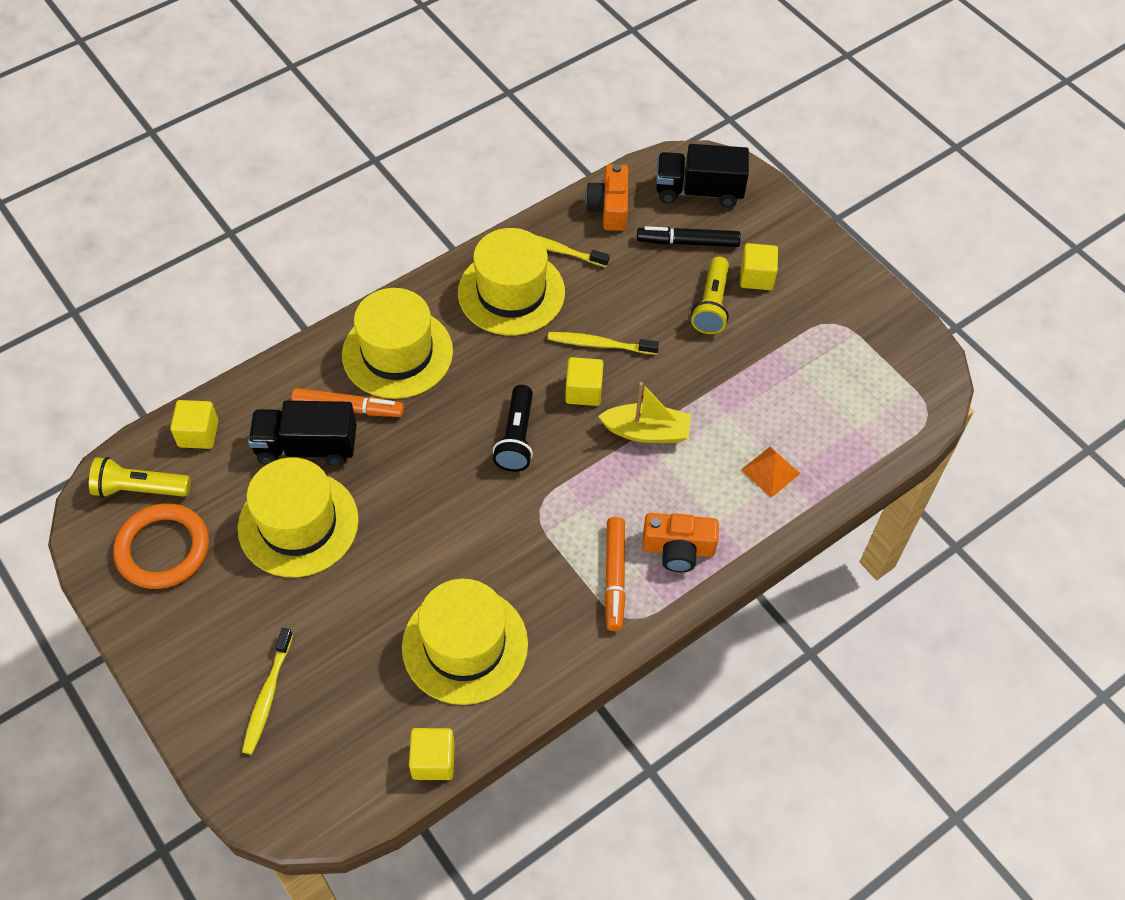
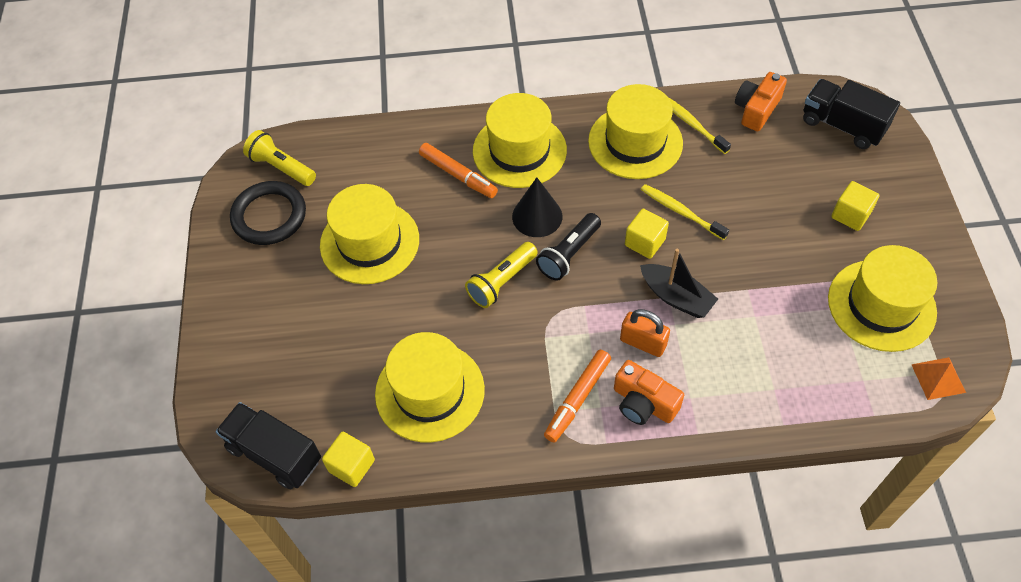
camera: 35 degrees right, 0 degrees up
orange ring [113,503,209,589] -> black ring [230,181,306,245]
yellow cube [170,400,218,449] -> none
yellow toothbrush [242,628,293,755] -> none
black truck [248,401,357,466] -> black truck moved to [216,402,321,489]
yellow boat [598,382,691,443] -> black boat [640,249,718,318]
black marker [637,226,741,247] -> none
yellow flashlight [691,257,729,334] -> yellow flashlight moved to [465,242,538,308]
orange pyramid [741,447,800,498] -> orange pyramid moved to [911,357,966,400]
none -> black cone [512,177,562,237]
none -> orange padlock [620,309,670,357]
none -> yellow hat [828,245,937,352]

